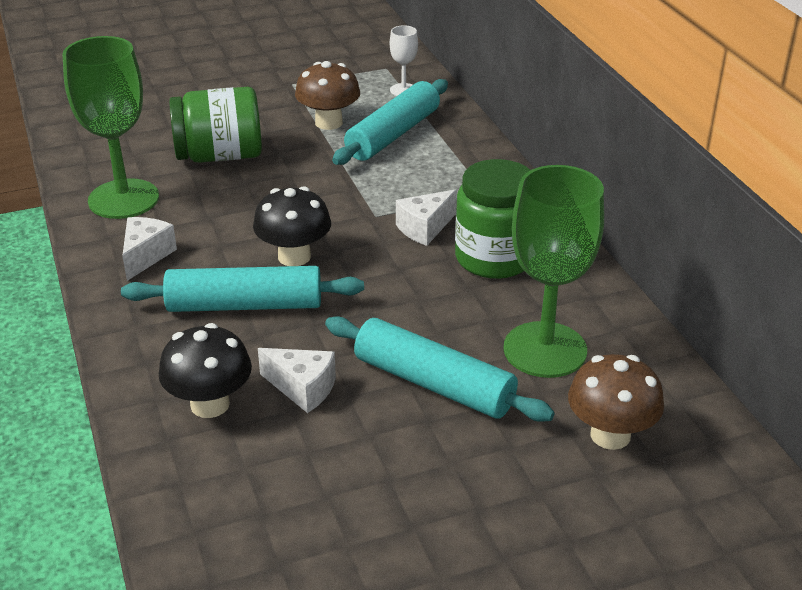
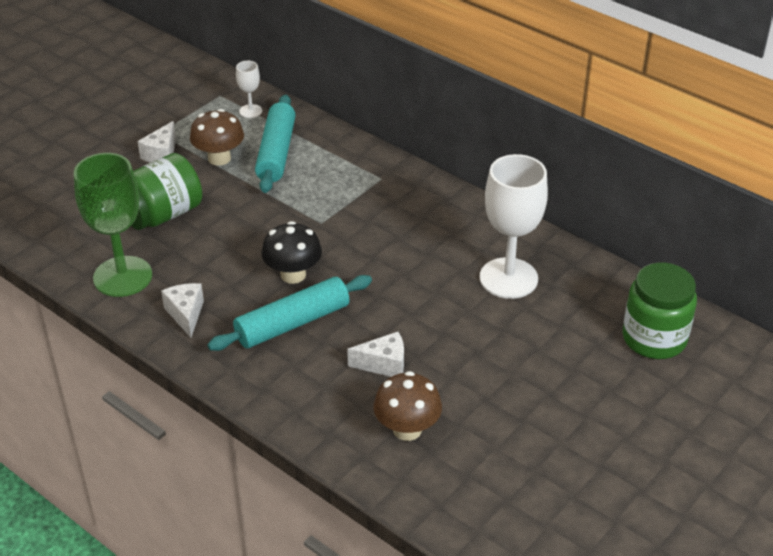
camera: 30 degrees left, 5 degrees up
black mushroom [159,323,252,418] -> none
turquoise rolling pin [325,316,554,422] -> none
white cheese [396,189,457,246] -> white cheese moved to [138,121,176,163]
green jar [455,159,530,279] -> green jar moved to [623,263,697,359]
green goblet [503,165,604,378] -> white goblet [480,154,548,299]
brown mushroom [568,354,664,450] -> brown mushroom moved to [373,371,442,441]

